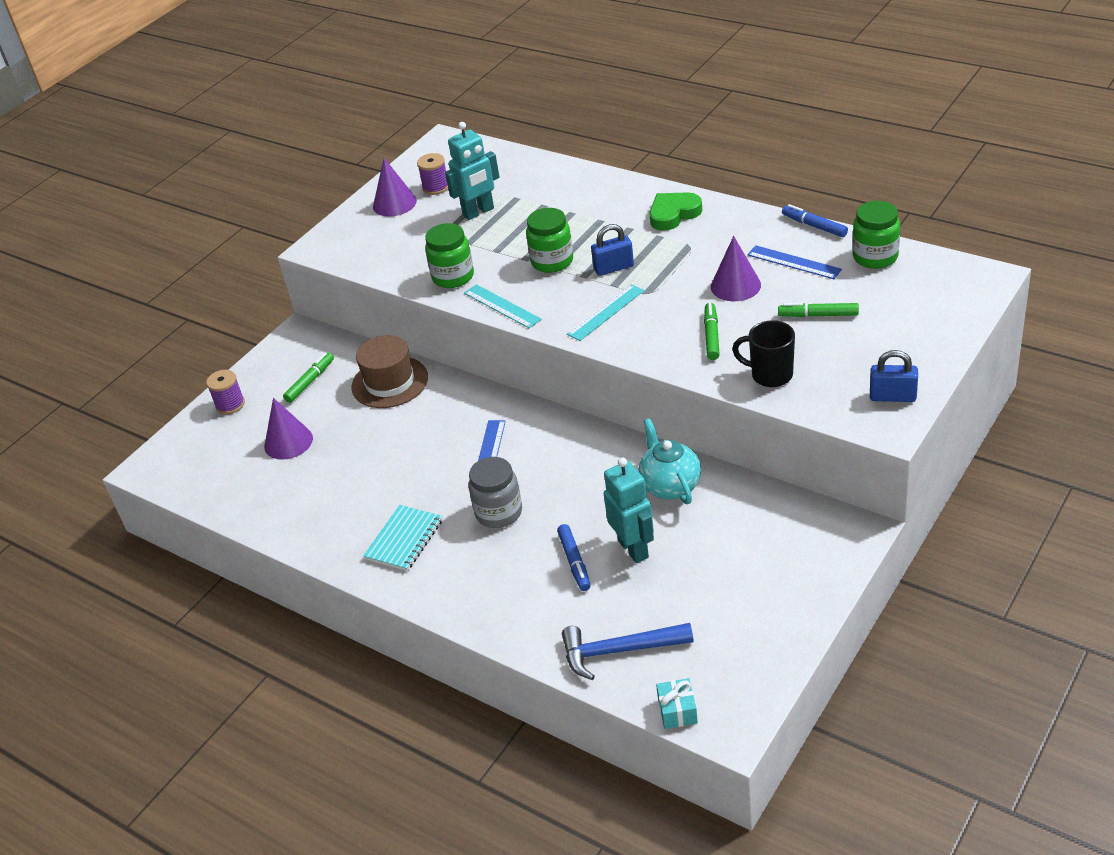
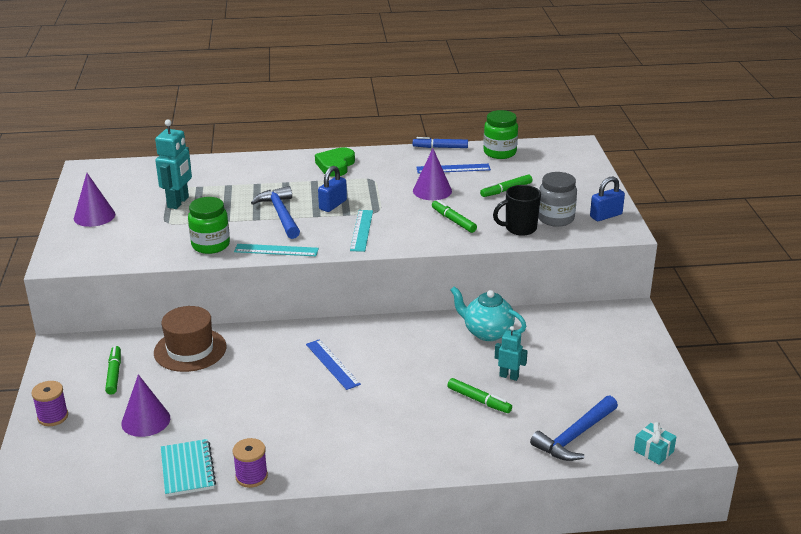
camera: 45 degrees left, 10 degrees down
turquoise notebook [363,505,443,571] -> turquoise notebook moved to [161,439,216,497]
purple spool [417,153,448,195] -> purple spool moved to [233,438,268,488]
grey jar [468,457,522,528] -> grey jar moved to [538,172,577,227]
green jar [526,208,573,273] -> blue hammer [251,186,300,239]
blue marker [557,524,590,591] -> green marker [447,378,512,413]
turquoise robot [604,457,654,563] -> turquoise robot [495,326,528,381], size x0.59

